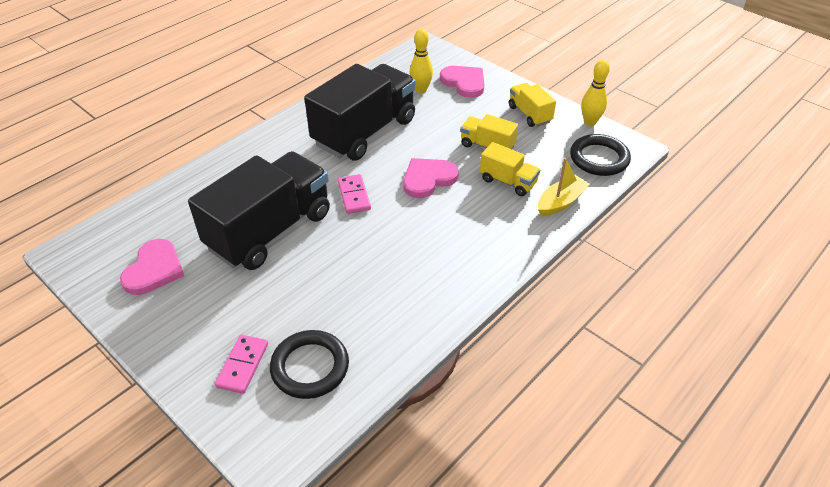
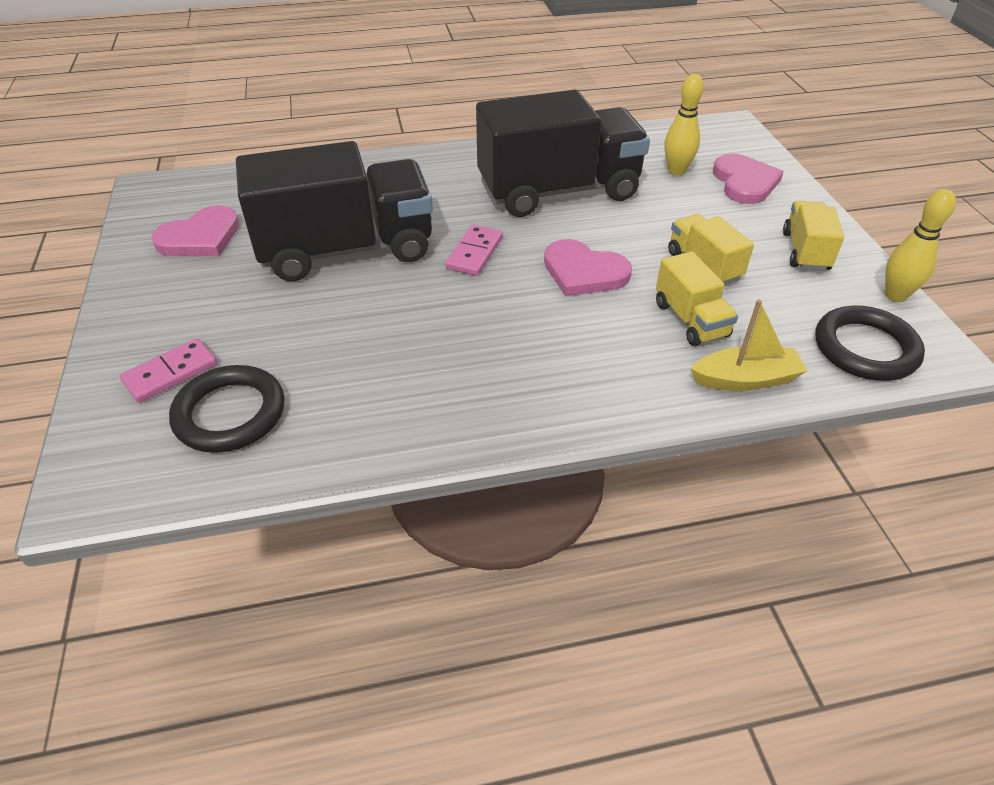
camera: 35 degrees right, 0 degrees up
pink heart [403,158,459,198] -> pink heart turned 150 degrees counterclockwise [544,239,632,296]

